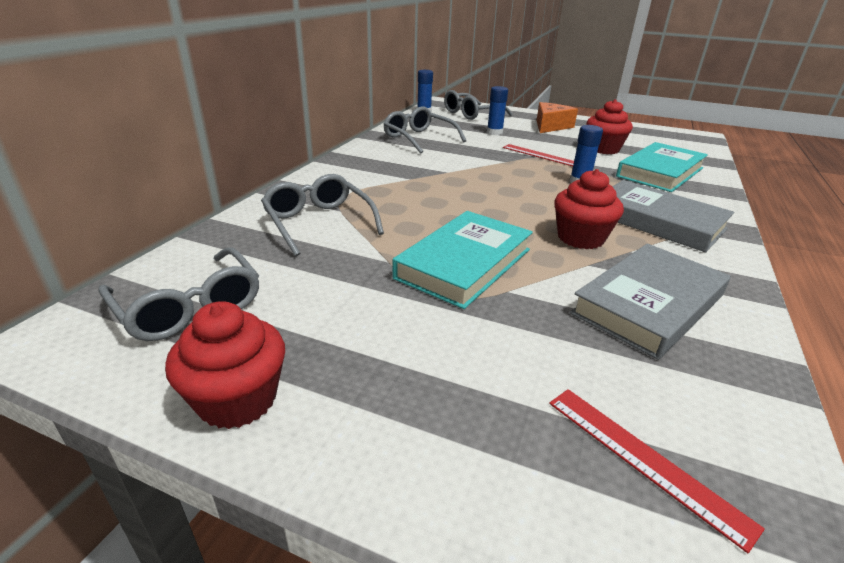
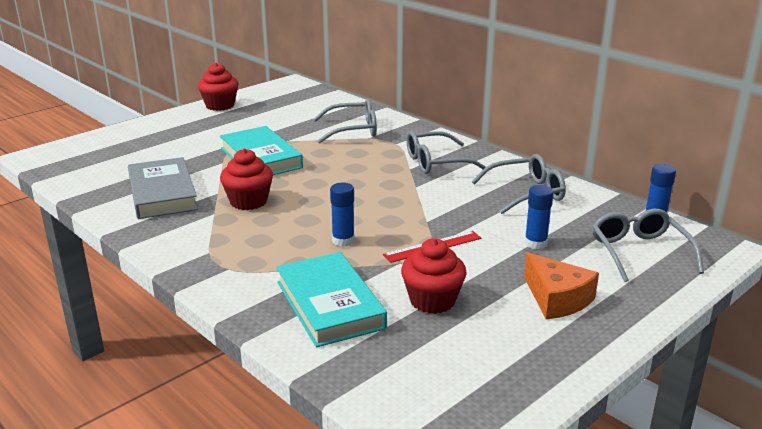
camera: 115 degrees right, 5 degrees down
grey glasses [99,247,259,341] -> grey glasses moved to [407,131,486,174]
red ruler [549,389,765,553] -> none
grey book [612,180,734,252] -> none

